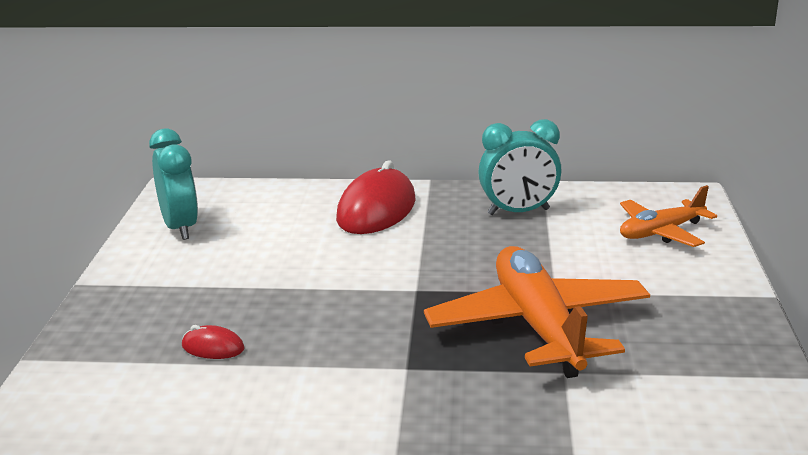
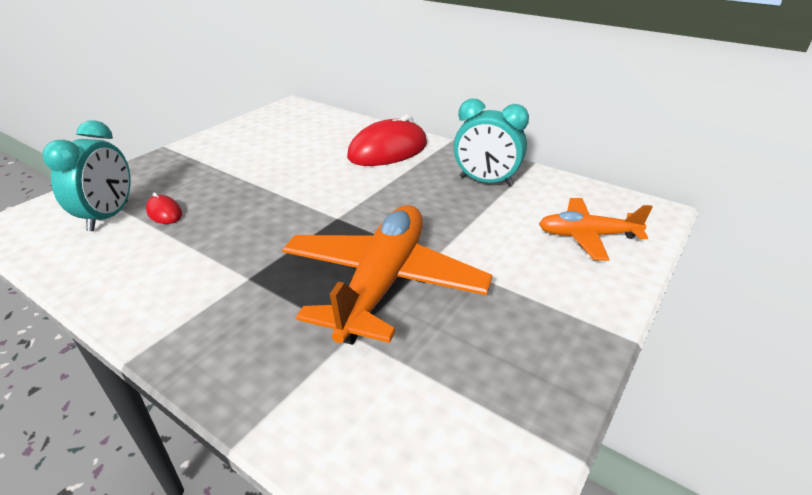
camera: 30 degrees right, 10 degrees up
turquoise clock [149,128,198,240] -> turquoise clock moved to [42,120,131,231]

